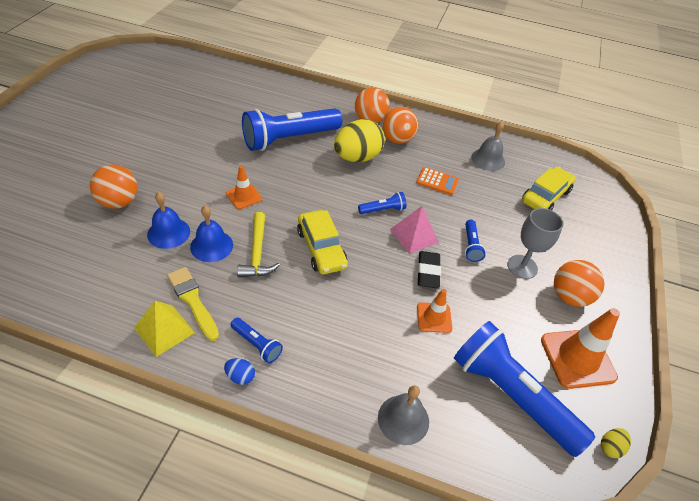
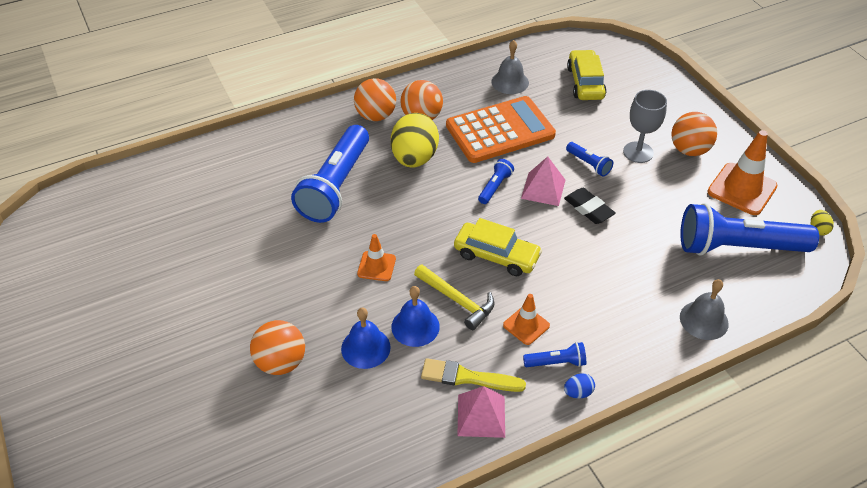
camera: 40 degrees left, 0 degrees up
yellow pyramid [134,301,195,357] -> pink pyramid [457,386,505,438]
orange calculator [416,167,459,195] -> orange calculator [446,96,556,163], size x2.25
orange traffic cone [417,289,452,333] -> orange traffic cone moved to [503,294,550,345]

